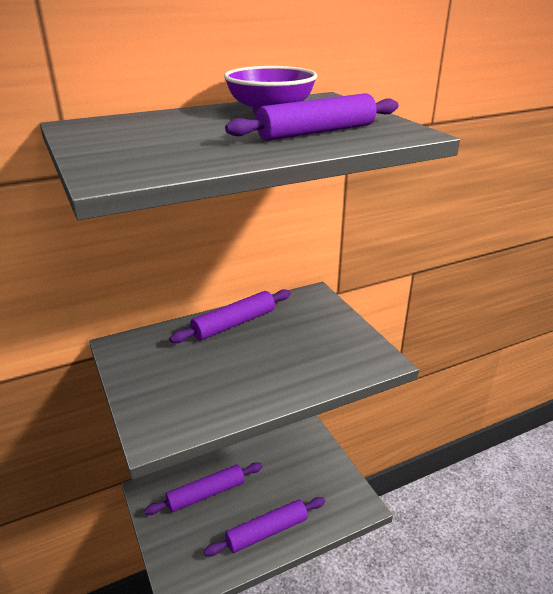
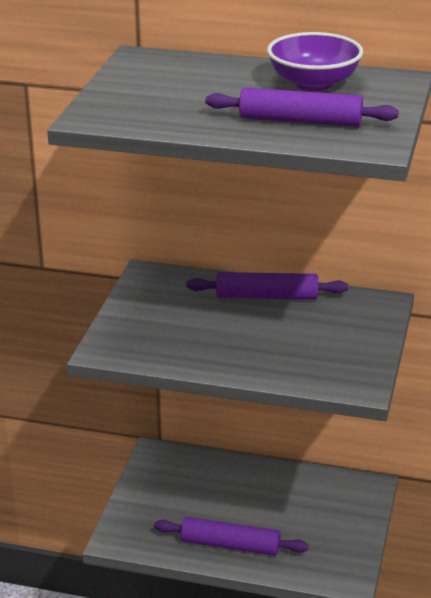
camera: 40 degrees right, 0 degrees up
purple rolling pin [144,462,262,515] -> none

